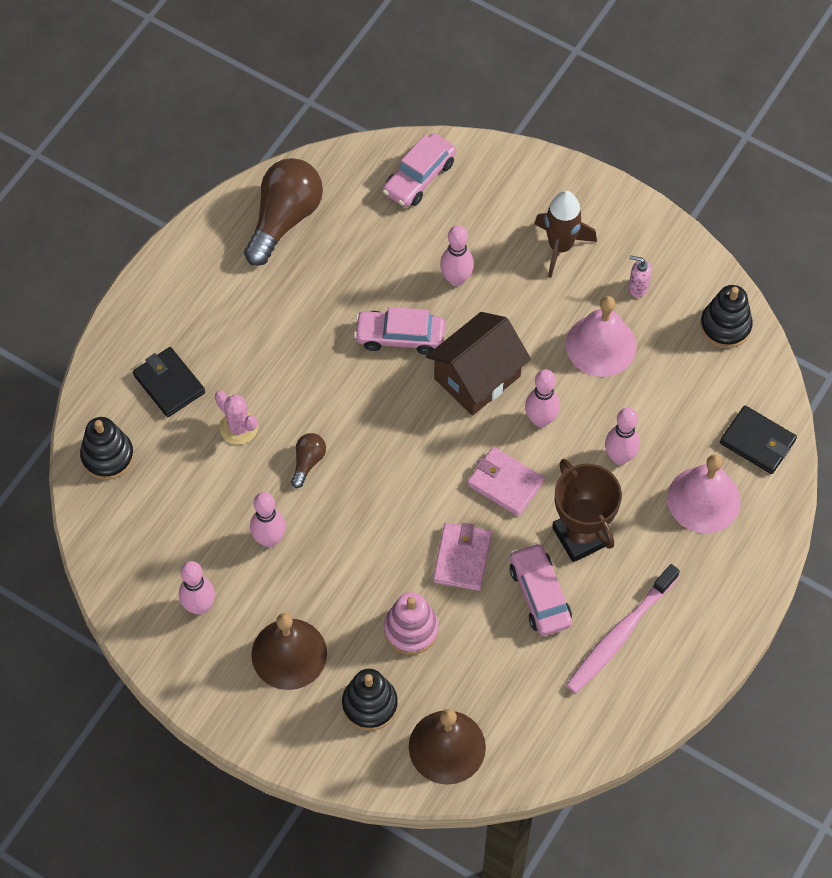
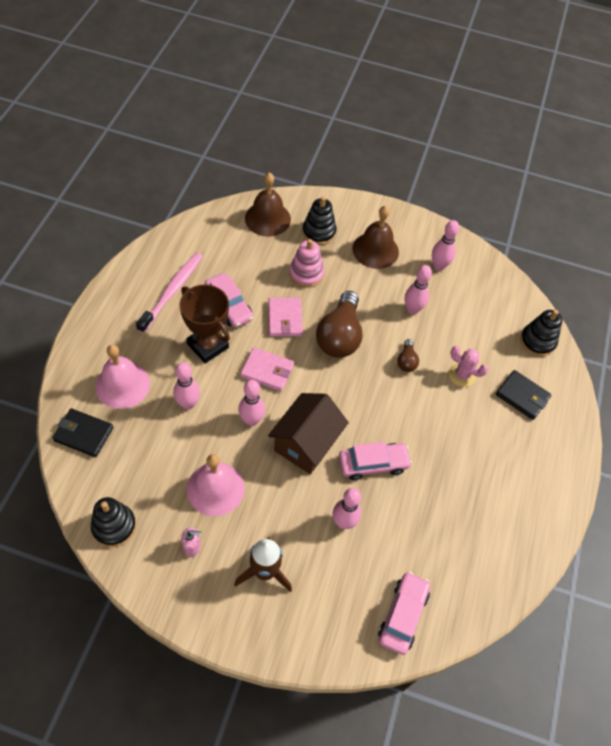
camera: 160 degrees right, 5 degrees down
brown light bulb [244,158,323,266] -> brown light bulb moved to [316,291,363,358]

